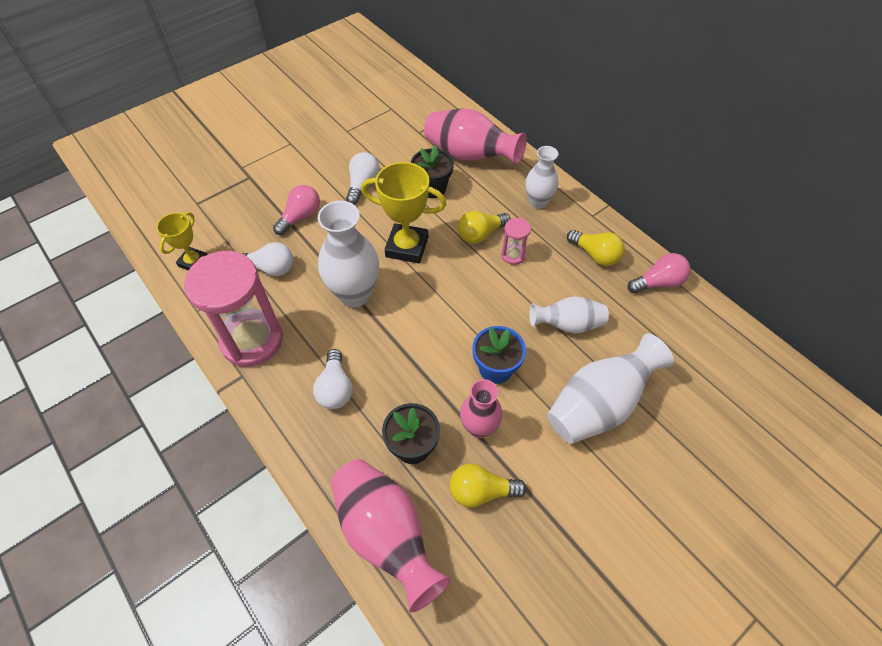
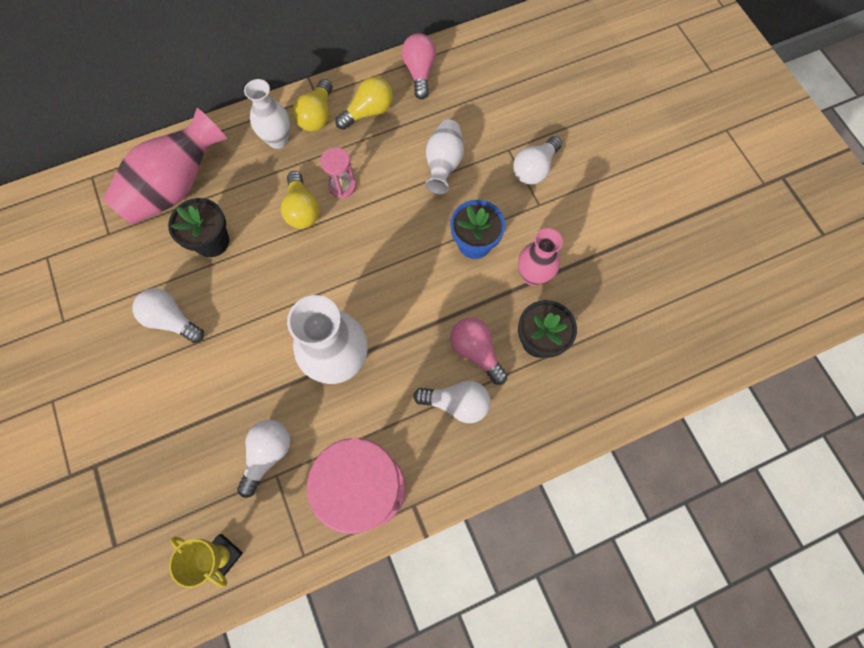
camera: 75 degrees left, 15 degrees up
pink light bulb [273,185,320,235] -> pink light bulb moved to [450,317,508,385]
pink vase [331,459,451,612] -> none
yellow trophy [361,162,446,263] -> none
yellow light bulb [450,464,527,508] -> yellow light bulb moved to [293,79,332,132]
white vase [547,333,674,444] -> white light bulb [513,136,562,185]

